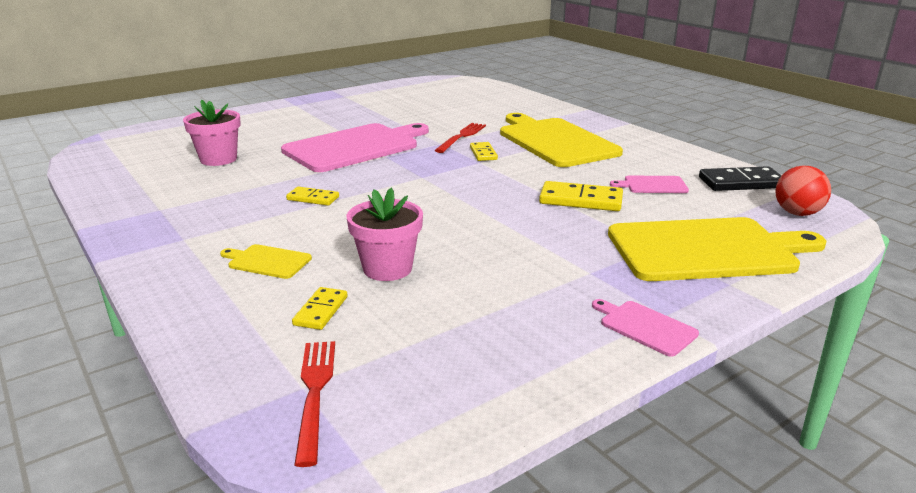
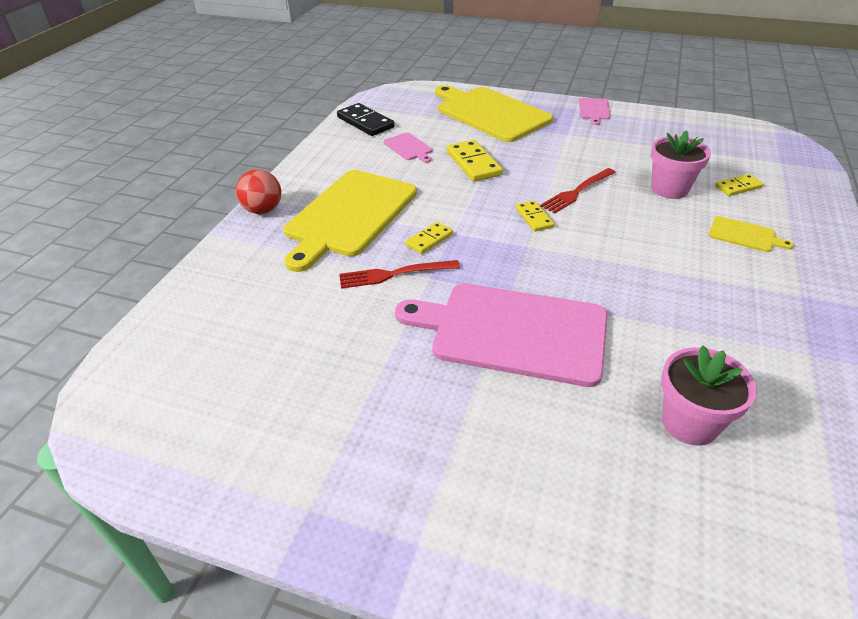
camera: 125 degrees left, 15 degrees up
yellow cutting board [220,244,312,279] -> yellow cutting board turned 45 degrees counterclockwise [709,216,794,252]
yellow domino [286,187,339,206] -> yellow domino moved to [515,200,554,232]
red fork [294,341,335,467] -> red fork moved to [540,168,616,214]
red ball [775,165,831,216] -> red ball moved to [236,170,281,214]

